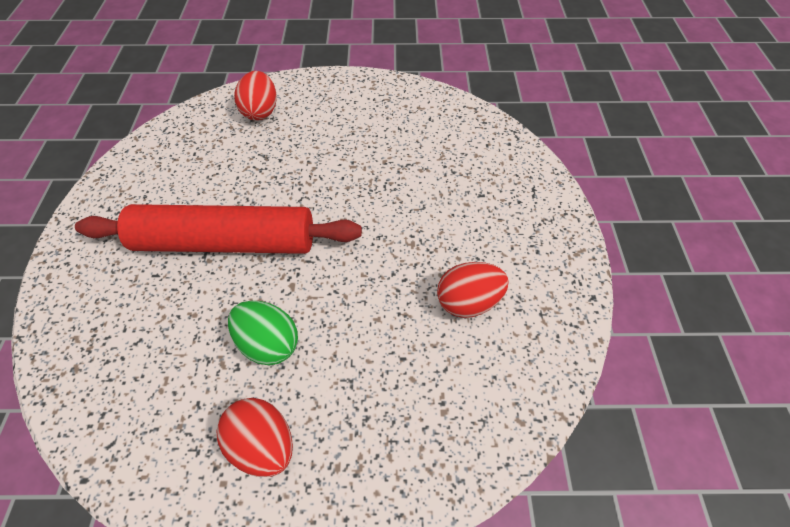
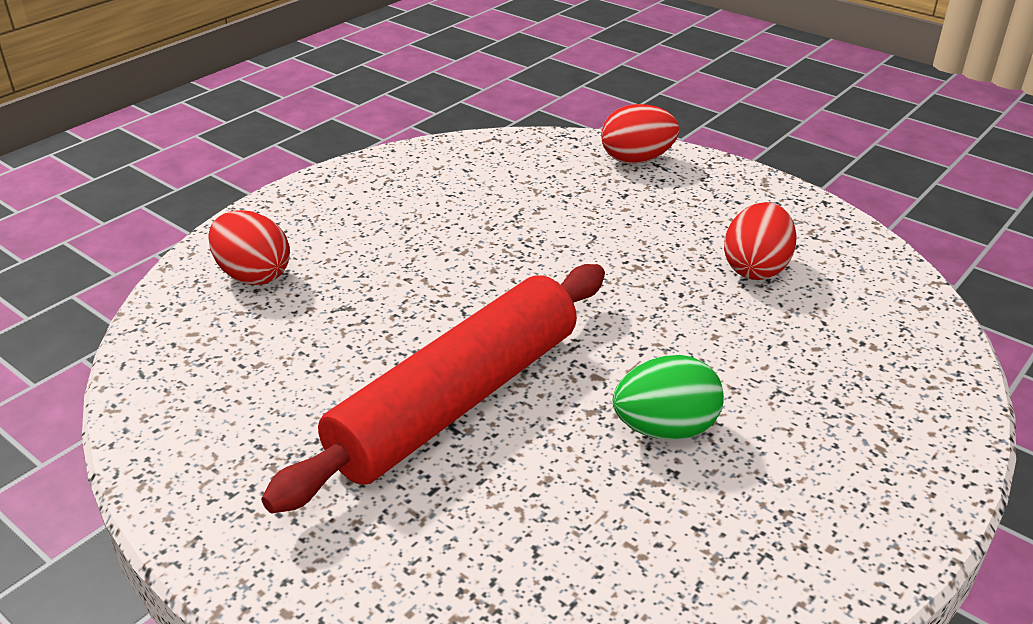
camera: 50 degrees left, 20 degrees down
red egg [217,398,293,477] -> red egg moved to [601,104,679,164]

